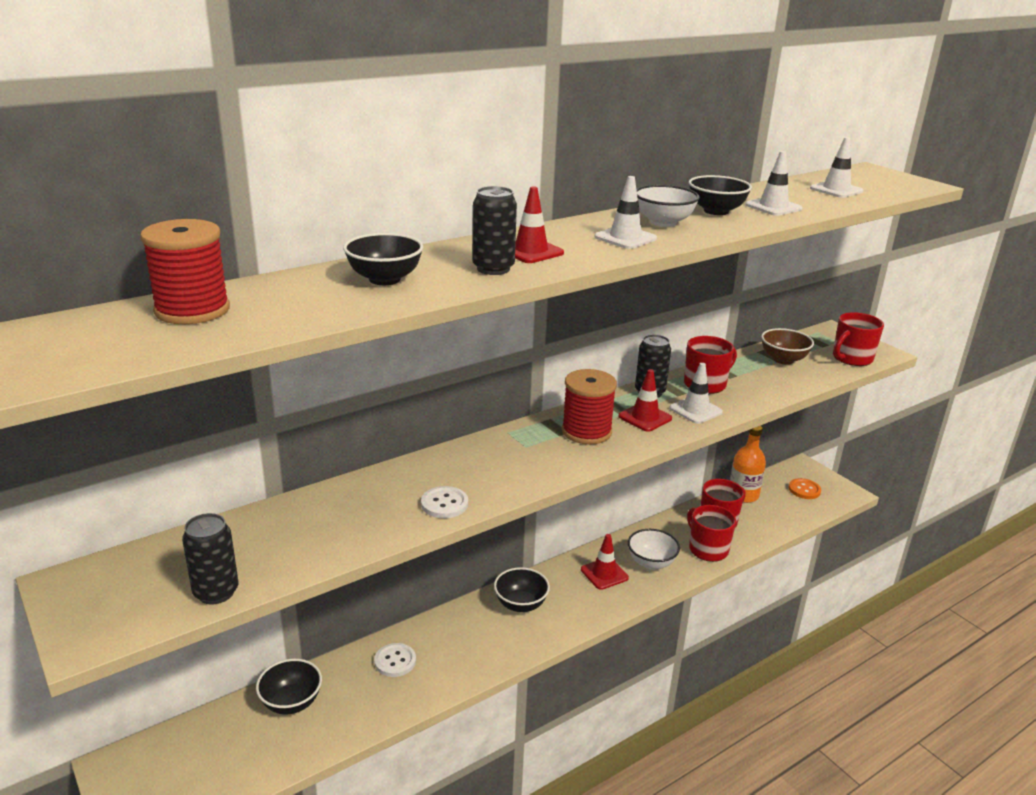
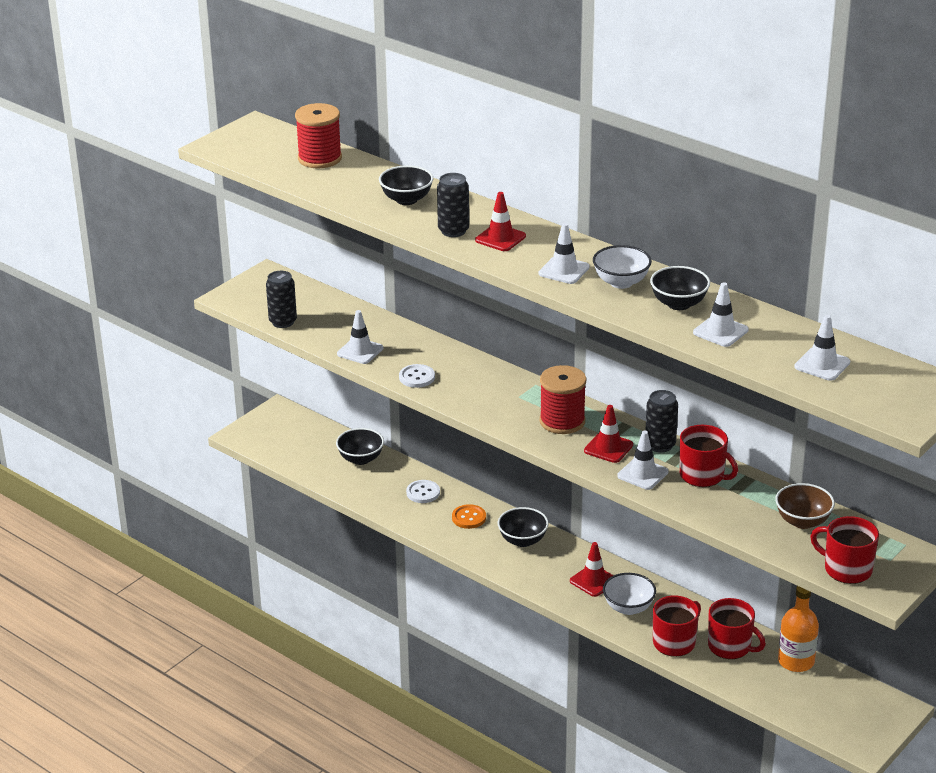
camera: 75 degrees right, 5 degrees up
orange button [789,478,821,499] -> orange button moved to [452,504,486,529]
none -> white traffic cone [337,310,383,364]

